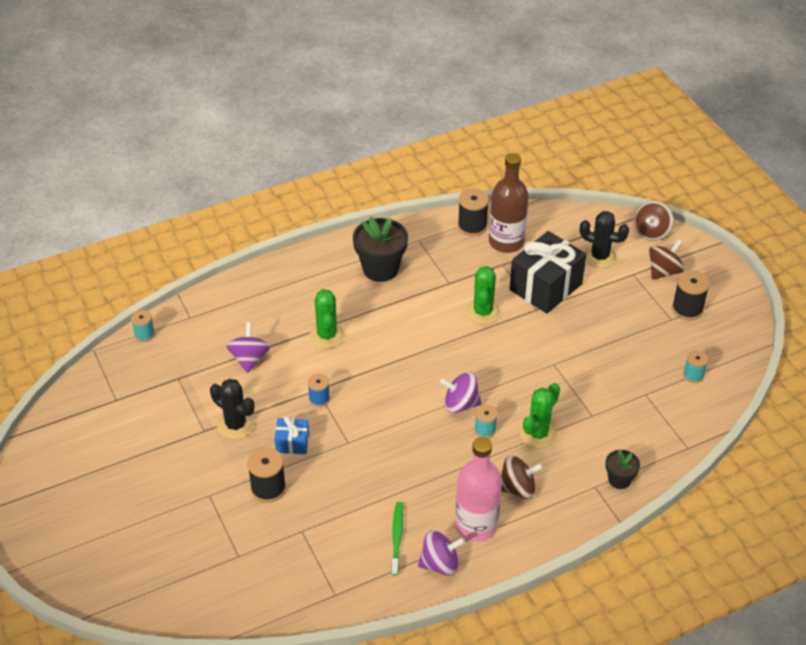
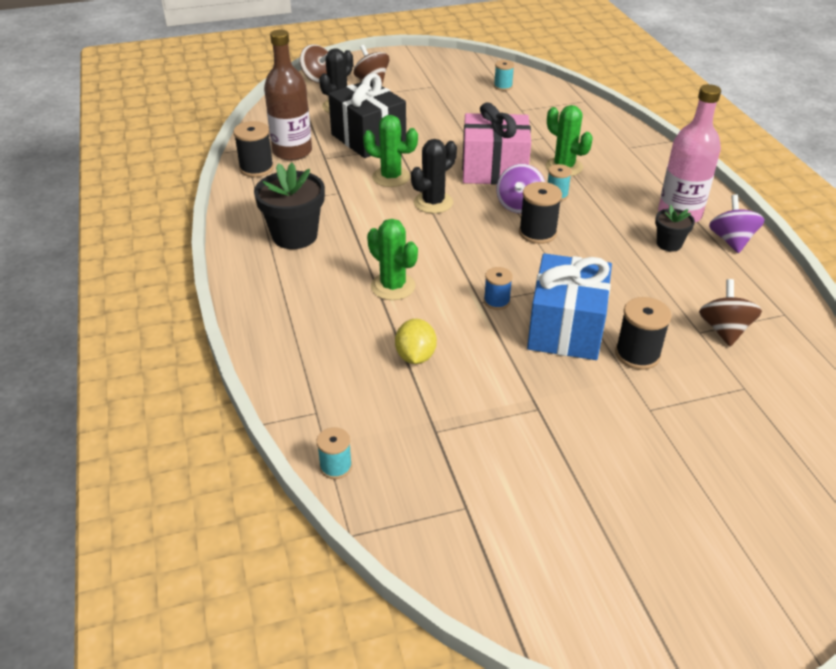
camera: 80 degrees left, 5 degrees down
black cactus [210,379,254,439] -> black cactus moved to [411,139,457,214]
purple spinning top [226,322,270,373] -> yellow lemon [395,319,437,364]
blue gift [274,416,309,454] -> blue gift [527,253,612,360], size x2.06
green cactus [310,289,345,348] -> green cactus turned 45 degrees clockwise [367,219,418,300]
green toothbrush [391,502,403,576] -> none
brown spinning top [501,455,543,499] -> brown spinning top moved to [699,279,762,346]
black flower pot [605,450,640,489] -> black flower pot moved to [655,205,695,252]
black spool [672,270,710,320] -> black spool moved to [519,182,562,244]
none -> pink gift [462,102,531,185]

